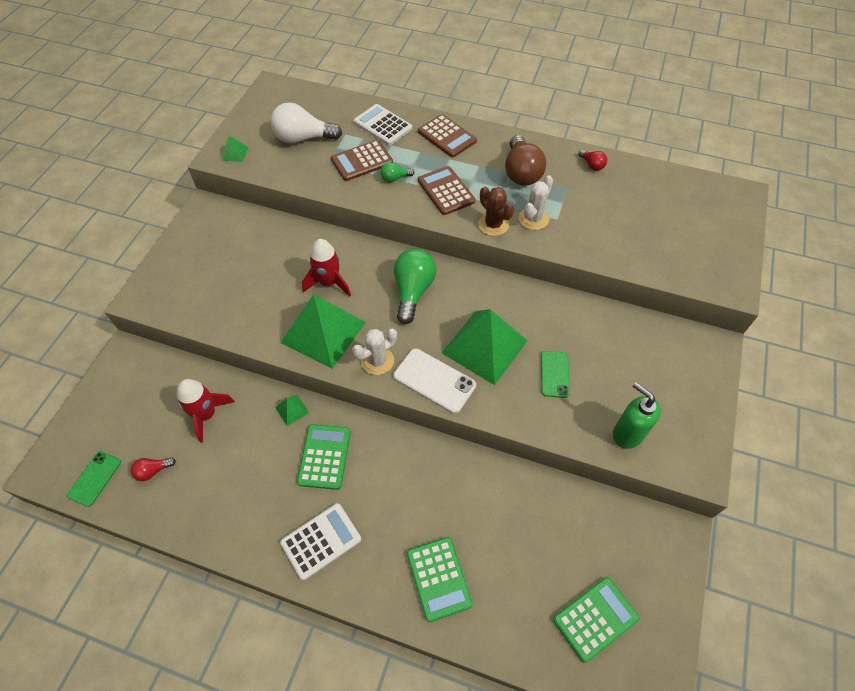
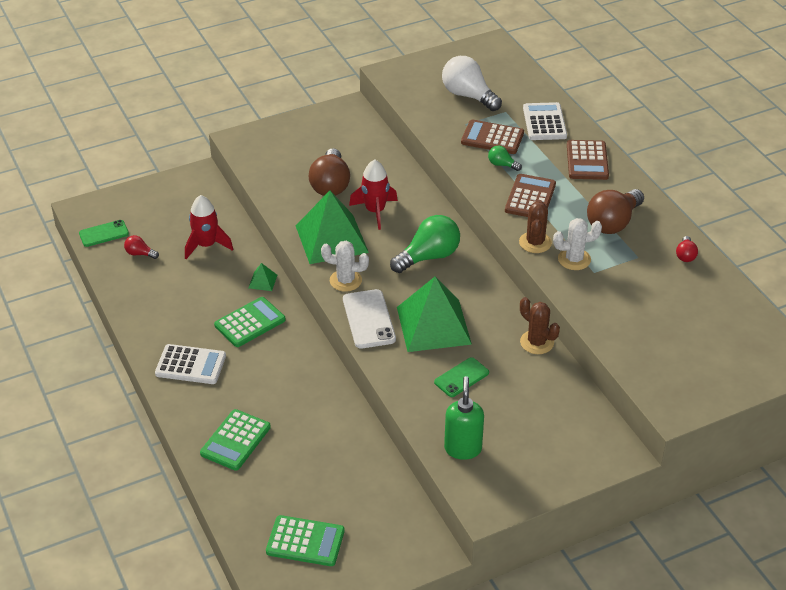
camera: 45 degrees right, 15 degrees down
green pyramid [221,136,248,162] -> none
none -> brown light bulb [309,148,350,196]
none -> brown cactus [520,297,560,354]

